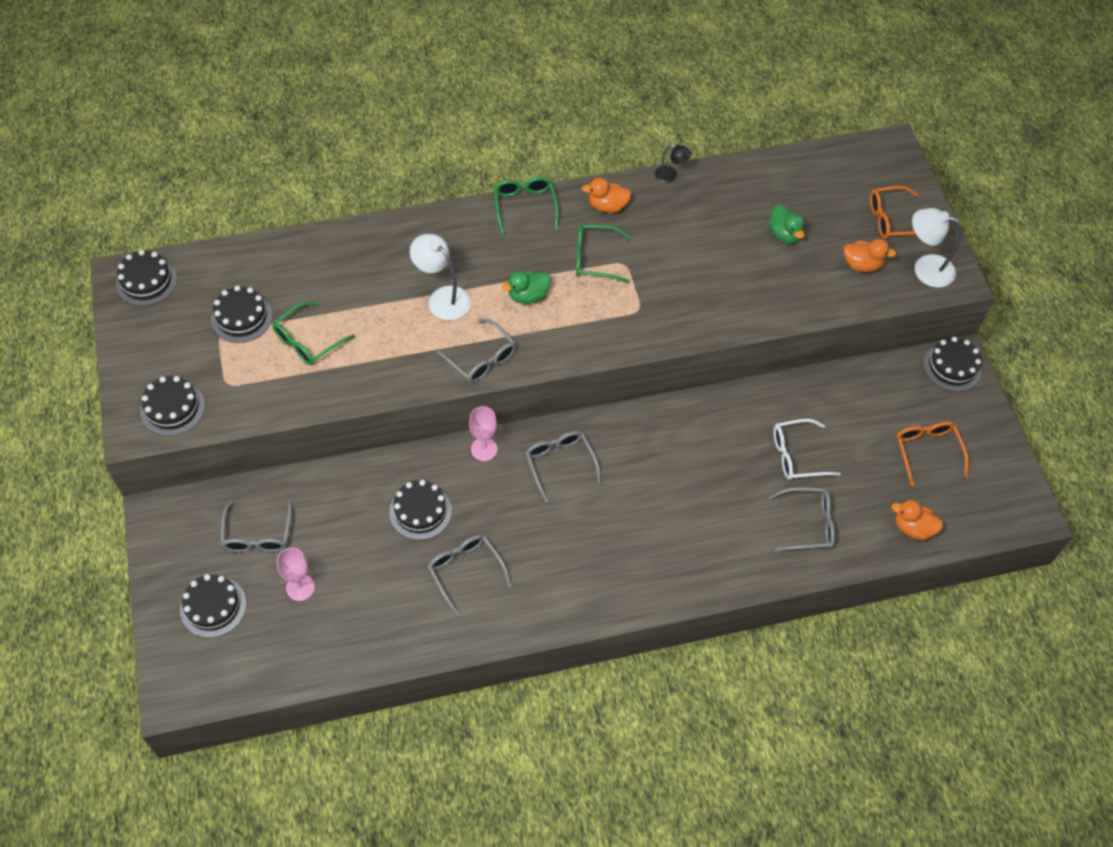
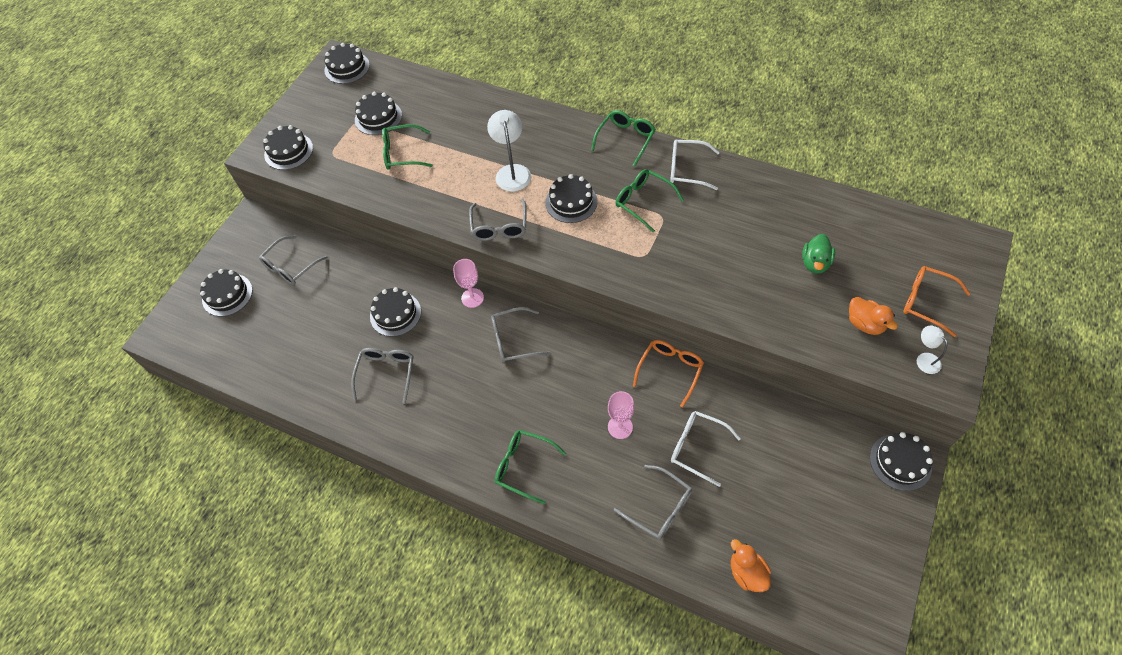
camera: 45 degrees right, 0 degrees up
pink goblet [277,547,315,601] -> pink goblet moved to [608,391,634,439]
green duck [502,271,551,304] -> black cake [545,174,597,223]
grey glasses [525,431,602,503] -> grey glasses turned 120 degrees counterclockwise [491,307,550,363]
orange duck [582,177,632,213] -> white glasses [670,140,720,190]
black lamp [655,144,691,183] -> none
orange glasses [897,422,969,486] -> orange glasses moved to [633,340,704,407]
white lamp [912,208,961,288] -> white lamp [917,325,948,374], size x0.56
none -> green glasses [495,430,567,504]

